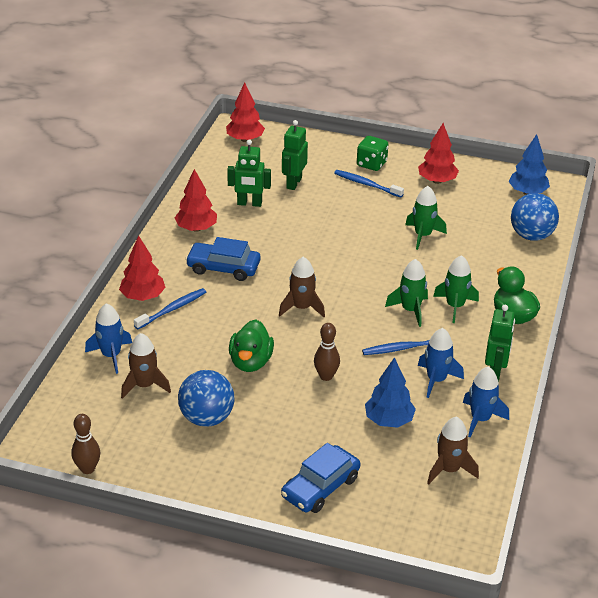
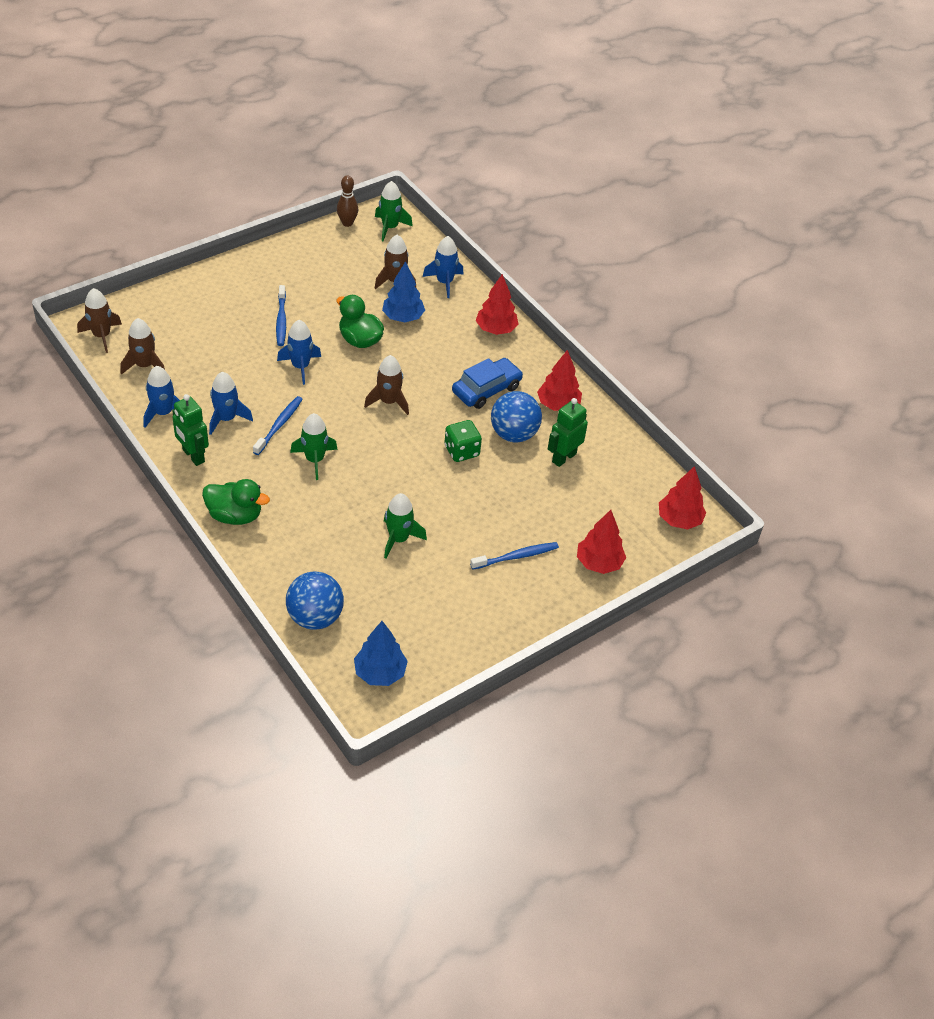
camera: 125 degrees right, 10 degrees up
blue toothbrush [134,288,206,329] -> blue toothbrush moved to [276,285,286,346]
blue ball [178,370,234,427] -> blue ball moved to [491,391,542,443]
blue car [281,443,360,513] -> none
green robot [282,120,308,190] -> none
brown bowling pin [314,323,340,381] -> blue rocket [277,320,321,385]
green dice [357,136,388,171] -> green dice moved to [444,420,482,462]
blue tree [365,357,416,428] -> blue tree moved to [382,261,425,322]
red tree [418,123,459,184] -> red tree moved to [577,510,626,574]
green rocket [433,255,479,323] -> green rocket moved to [375,181,413,241]
none -> brown rocket [77,288,122,353]

